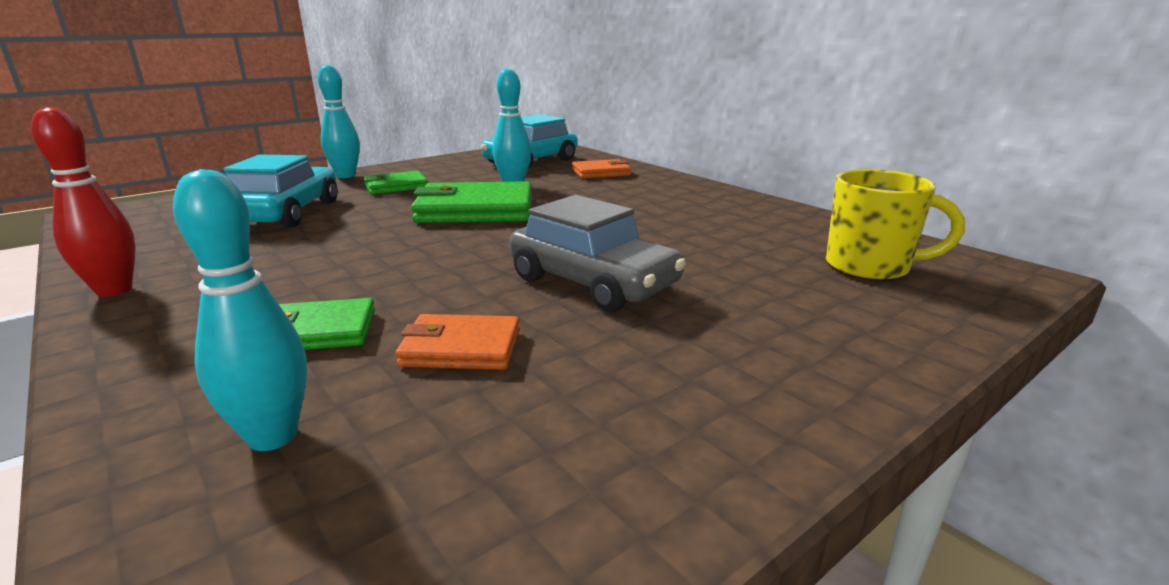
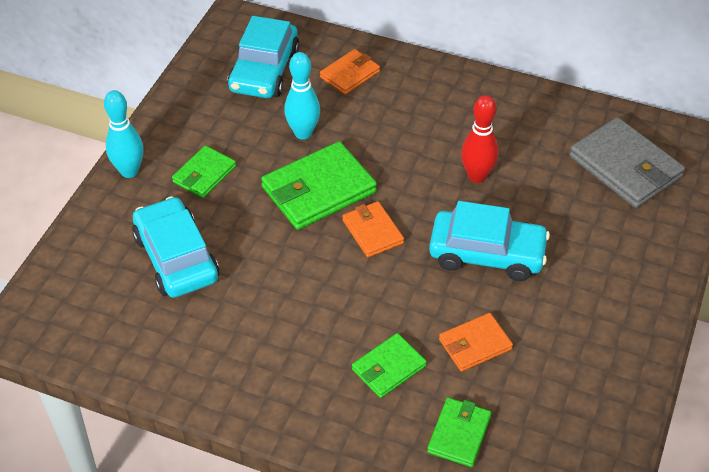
camera: 30 degrees left, 25 degrees up
red bowling pin [31,107,135,297] -> red bowling pin moved to [461,95,498,183]
turquoise bowling pin [173,169,307,451] -> green wallet [427,398,491,467]
grey car [509,195,686,312] -> turquoise car [429,201,550,281]
yellow mug [826,169,965,281] -> grey wallet [569,117,685,208]
none -> orange wallet [342,201,404,257]

